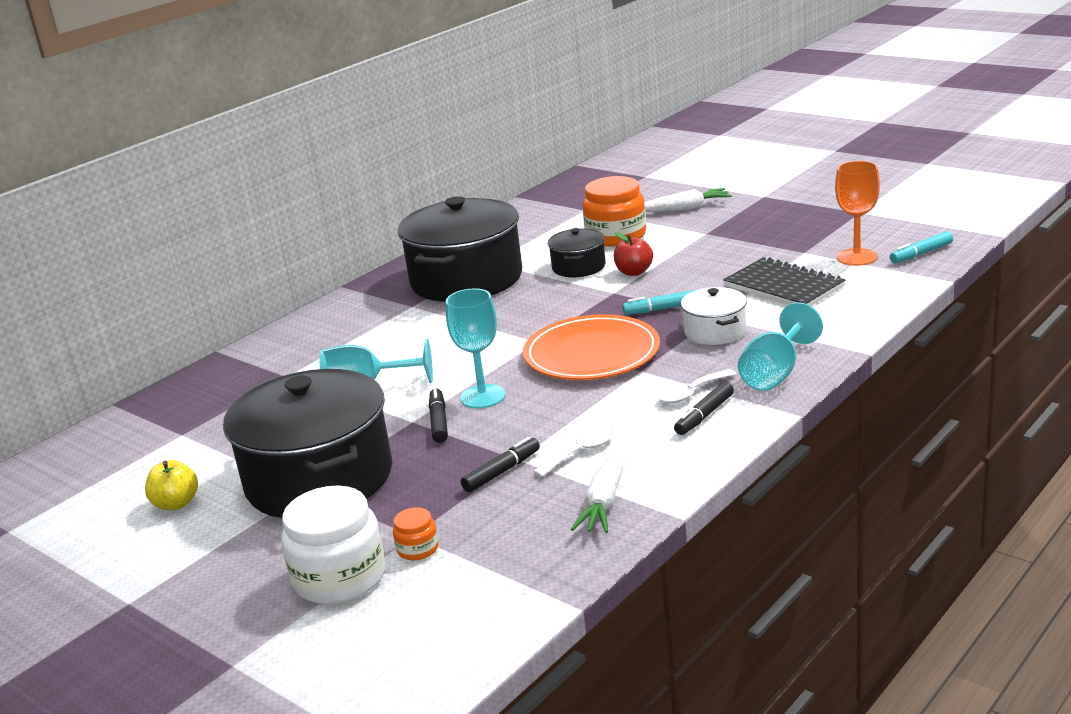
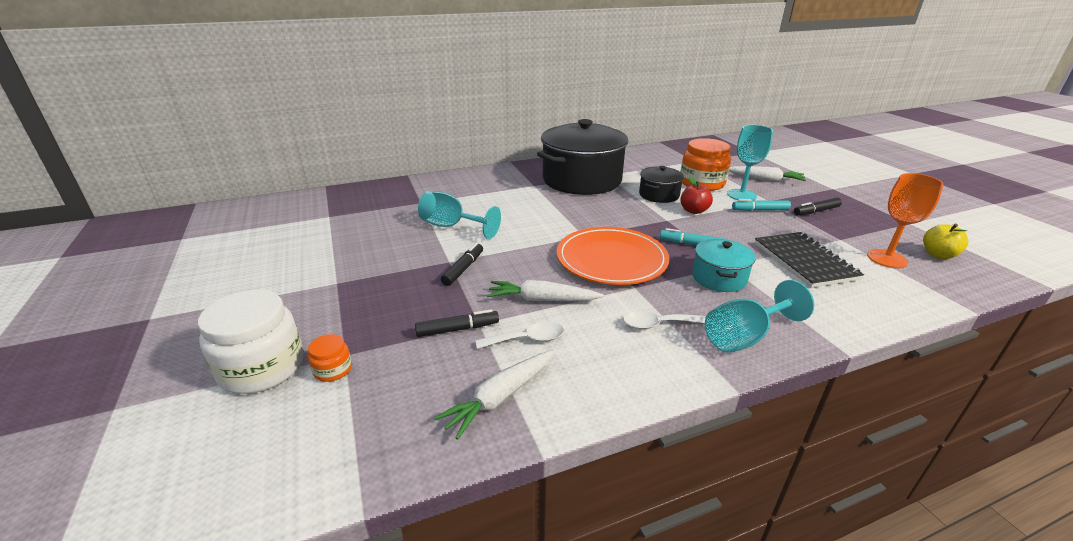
camera: 25 degrees right, 5 degrees up
yellow apple [145,460,198,510] -> yellow apple moved to [923,224,968,259]
black pot [223,369,392,518] -> none
turquoise goblet [446,288,506,408] -> turquoise goblet moved to [727,125,773,201]
black marker [674,382,734,435] -> black marker moved to [794,198,842,215]
white pot [681,287,747,345] -> turquoise pot [692,239,756,292]
turquoise marker [890,231,953,263] -> turquoise marker moved to [732,199,791,211]
none -> white carrot [487,280,604,301]

